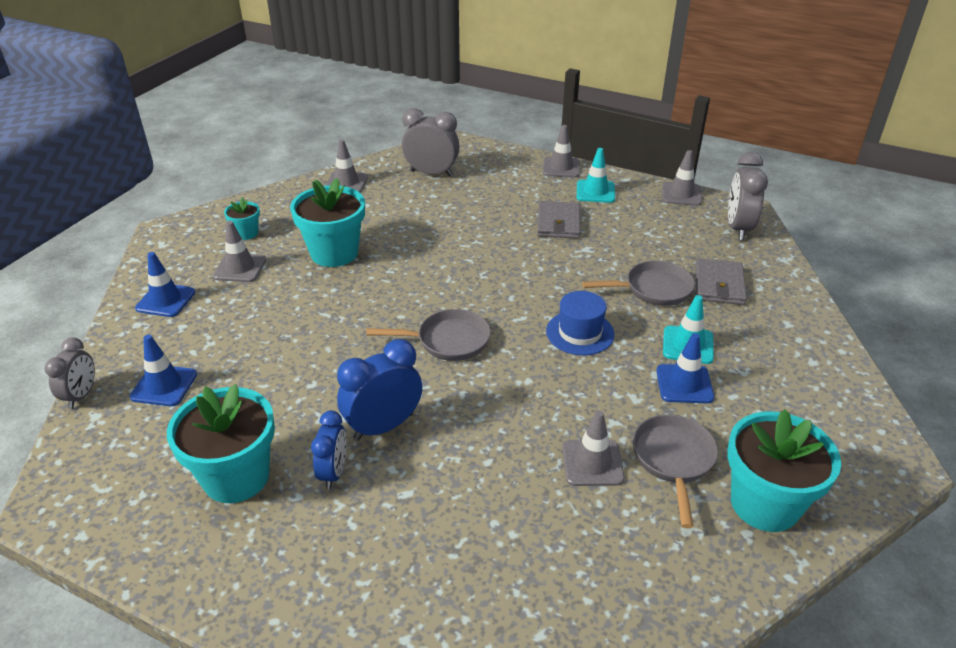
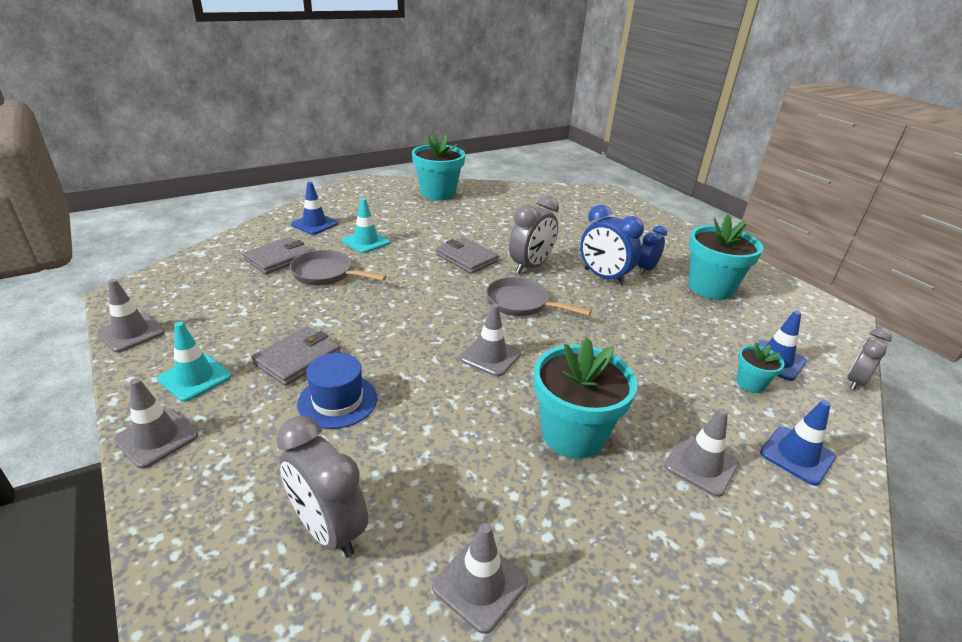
camera: 150 degrees left, 5 degrees down
turquoise flower pot [224,197,260,240] -> turquoise flower pot moved to [737,343,785,393]
blue clock [337,339,422,441] -> blue clock turned 45 degrees clockwise [580,205,644,285]
blue hat [546,291,615,355] -> blue hat moved to [297,353,377,429]
grey traffic cone [562,411,625,486] -> grey traffic cone moved to [460,304,521,377]
grey pan [633,414,718,528] -> none
blue traffic cone [656,333,714,403] -> blue traffic cone moved to [291,182,338,235]
grey clock [728,152,768,240] -> grey clock moved to [509,195,559,274]
none -> grey wallet [436,237,499,274]

